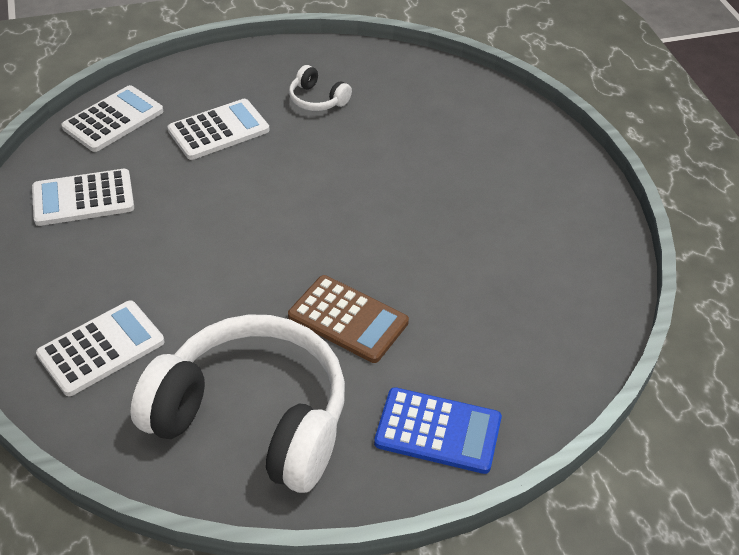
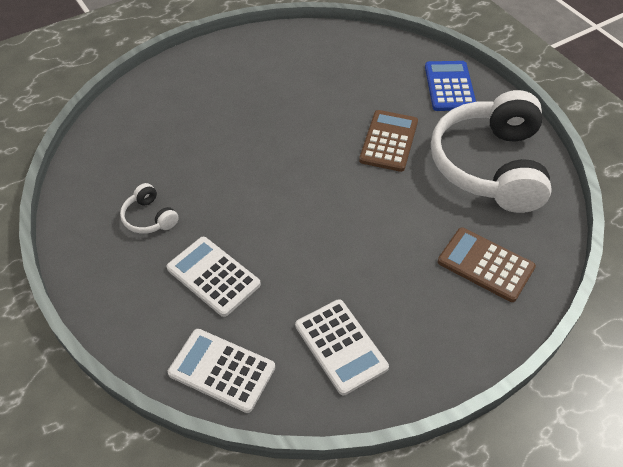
camera: 105 degrees left, 5 degrees up
white calculator [36,300,164,396] -> brown calculator [438,227,536,302]
white headphones [289,65,352,111] -> white headphones turned 120 degrees clockwise [120,183,179,234]

